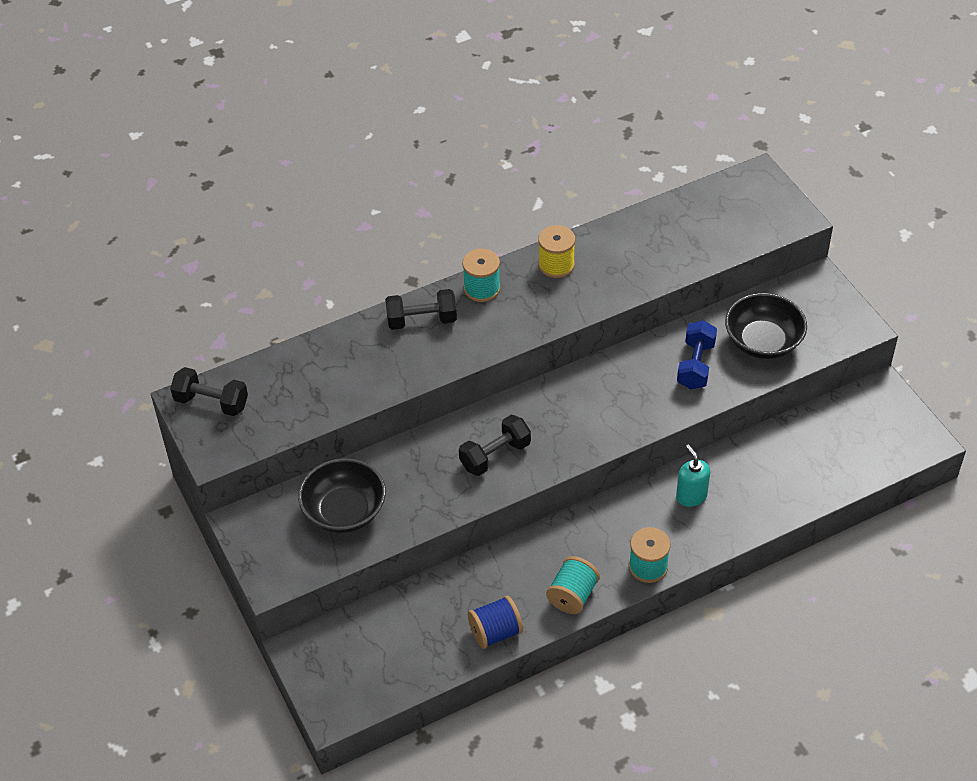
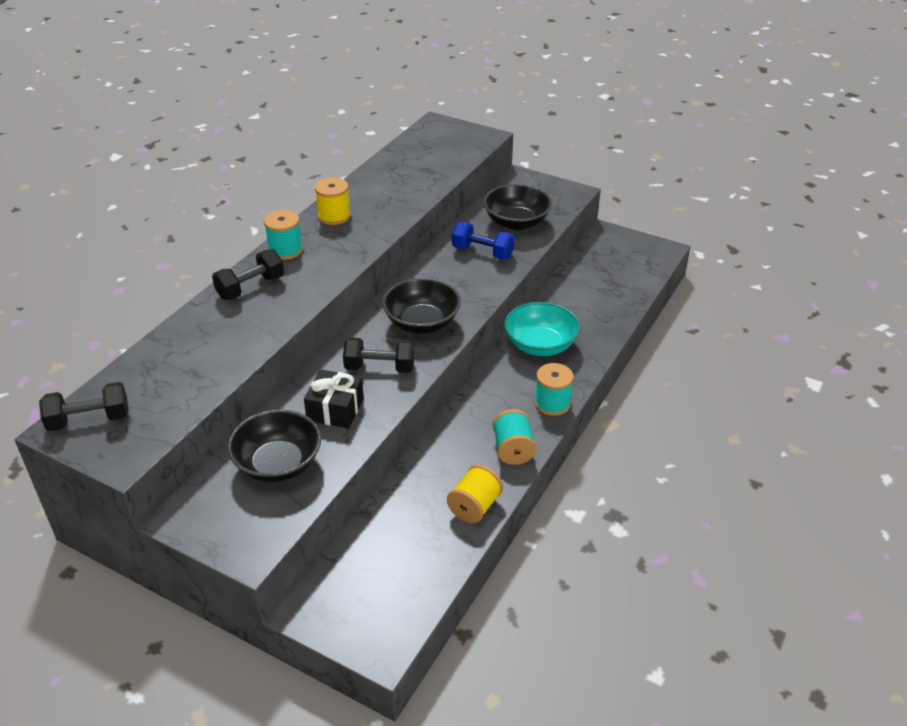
camera: 35 degrees left, 10 degrees down
black dumbbell [459,415,531,476] -> black dumbbell turned 75 degrees clockwise [343,337,415,373]
blue spool [468,596,523,649] -> yellow spool [447,464,503,523]
turquoise soap dispenser [676,444,710,507] -> turquoise bowl [504,302,580,356]
blue dumbbell [677,320,717,389] -> blue dumbbell turned 45 degrees counterclockwise [452,222,515,260]
none -> black gift [304,369,364,429]
none -> black bowl [382,278,461,334]

